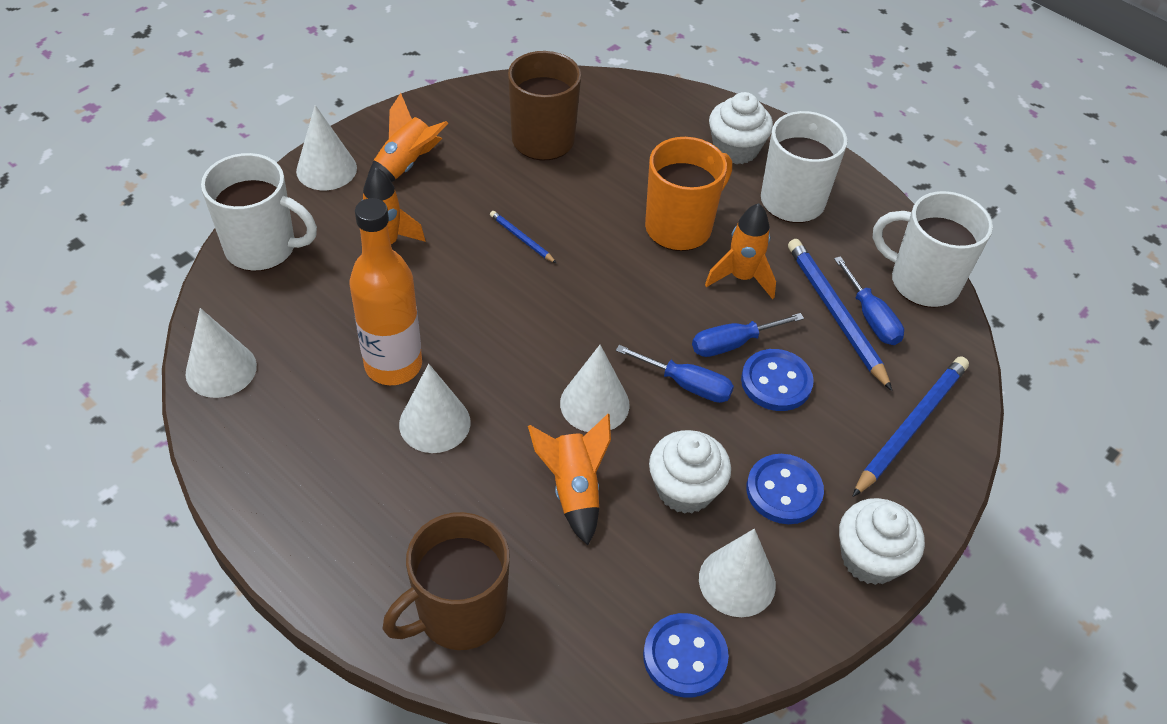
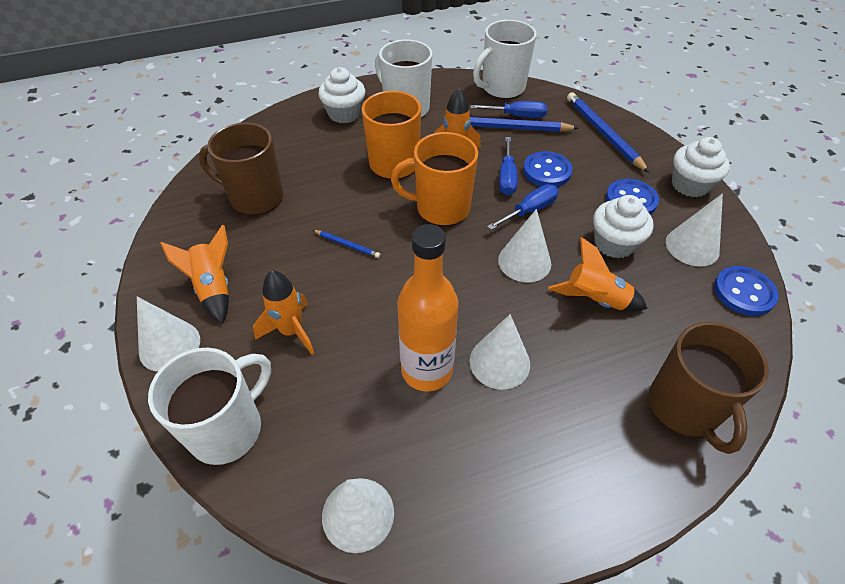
camera: 60 degrees left, 0 degrees up
blue pencil [490,211,556,263] -> blue pencil turned 135 degrees counterclockwise [313,230,380,258]
none -> orange mug [391,132,478,226]

